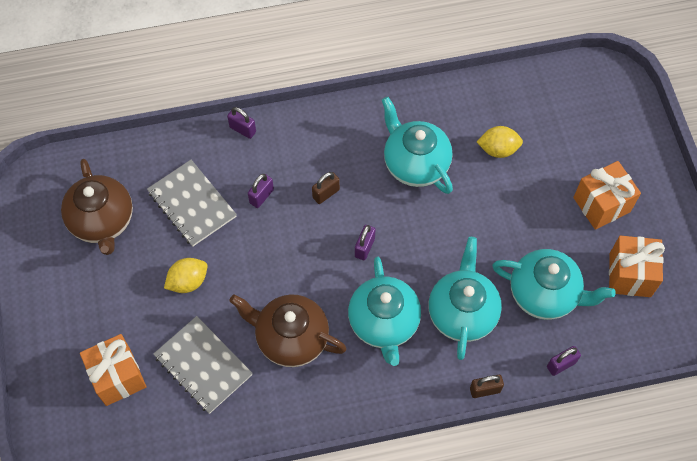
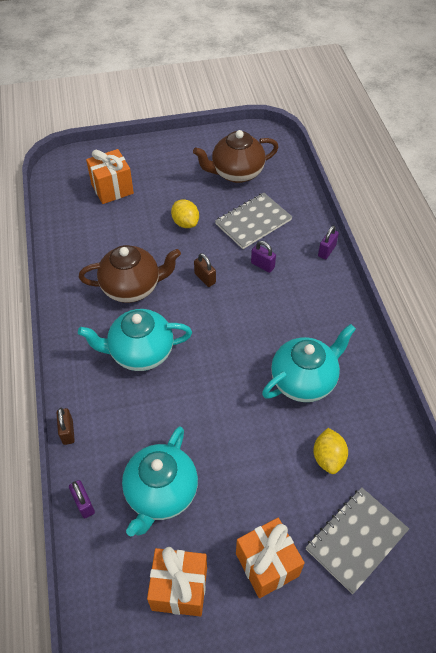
camera: 90 degrees right, 10 degrees down
grey notebook [153,316,253,414] -> grey notebook moved to [305,487,409,594]
brown teapot [229,294,346,367] -> brown teapot turned 60 degrees clockwise [79,245,181,303]
brown padlock [312,172,340,204] -> brown padlock moved to [194,253,216,287]
purple padlock [355,225,376,260] -> none
turquoise teapot [428,237,502,360] -> none

